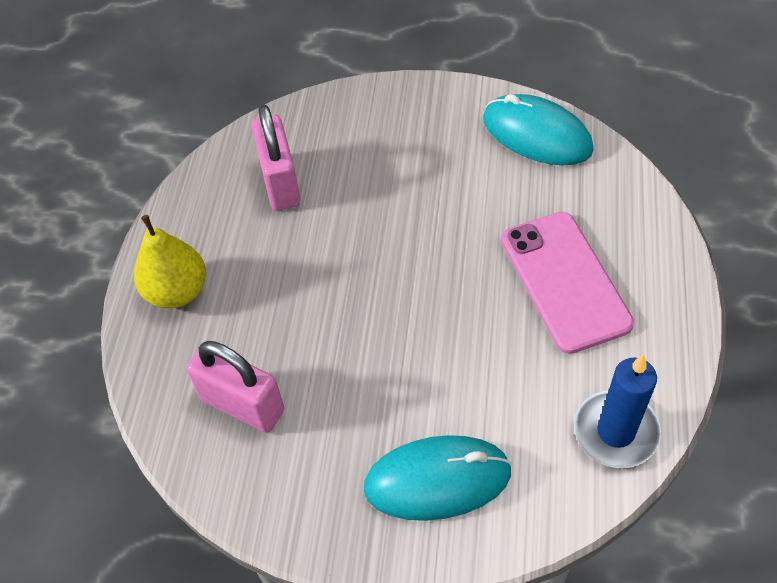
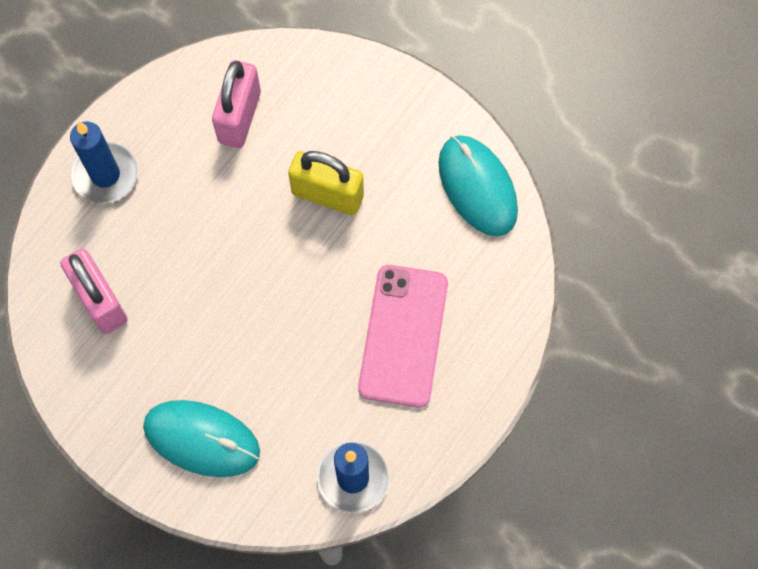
camera: 25 degrees right, 15 degrees up
yellow pear [134,215,206,308] -> blue candle [70,121,138,204]
none -> yellow padlock [288,151,364,215]

